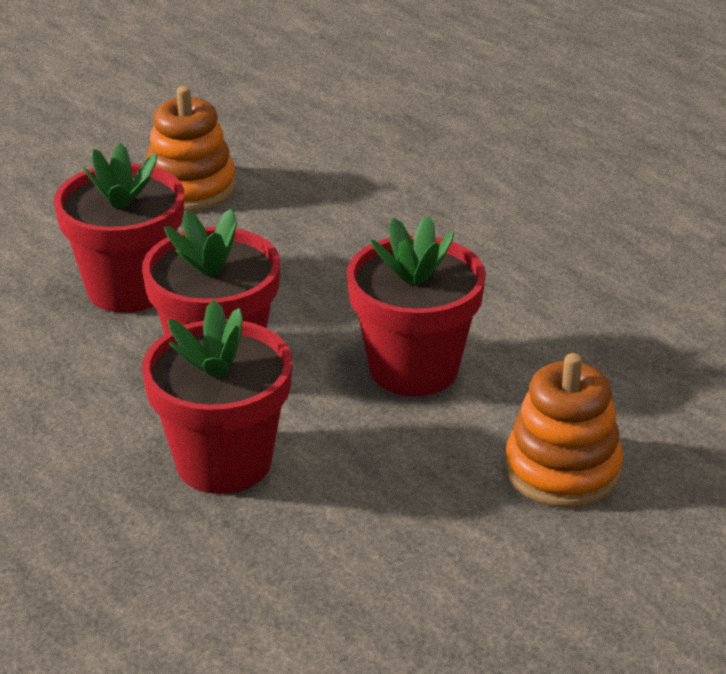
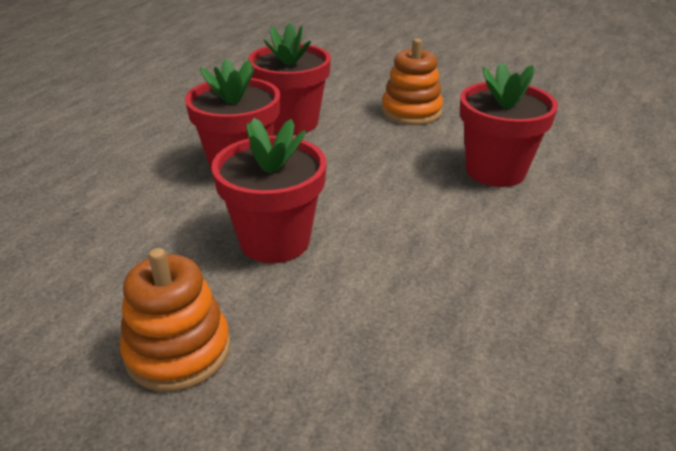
camera: 65 degrees right, 0 degrees up
red flower pot [142,300,292,494] -> red flower pot moved to [460,62,558,187]

